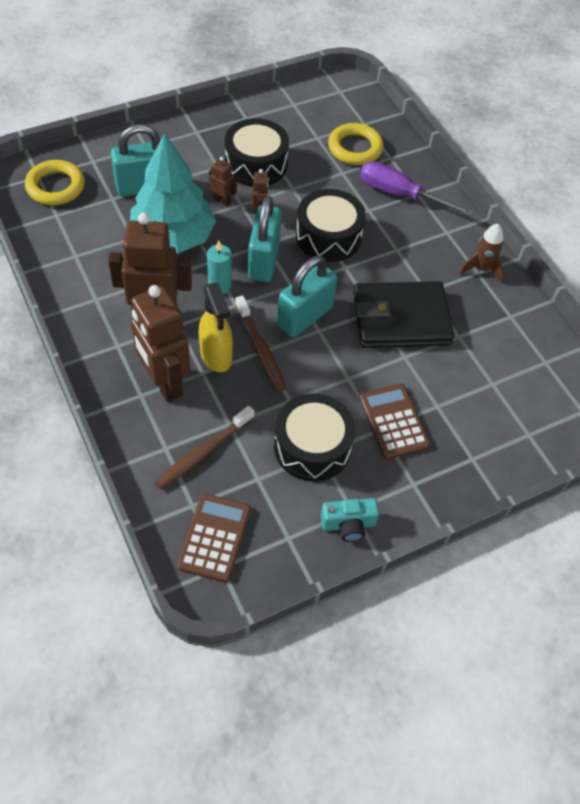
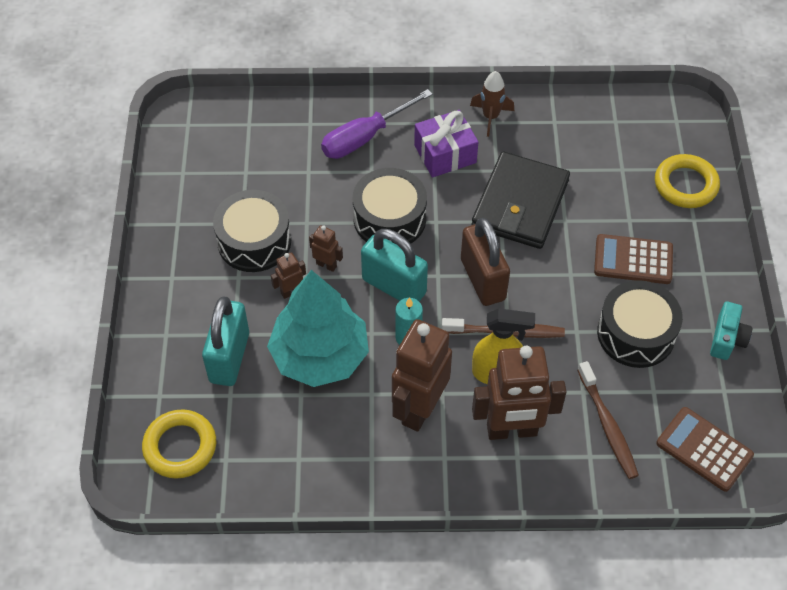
camera: 60 degrees left, 0 degrees up
turquoise padlock [277,256,337,337] -> brown padlock [461,218,510,306]
yellow ring [328,123,384,165] -> yellow ring moved to [655,154,720,208]
none -> purple gift [414,110,478,177]

